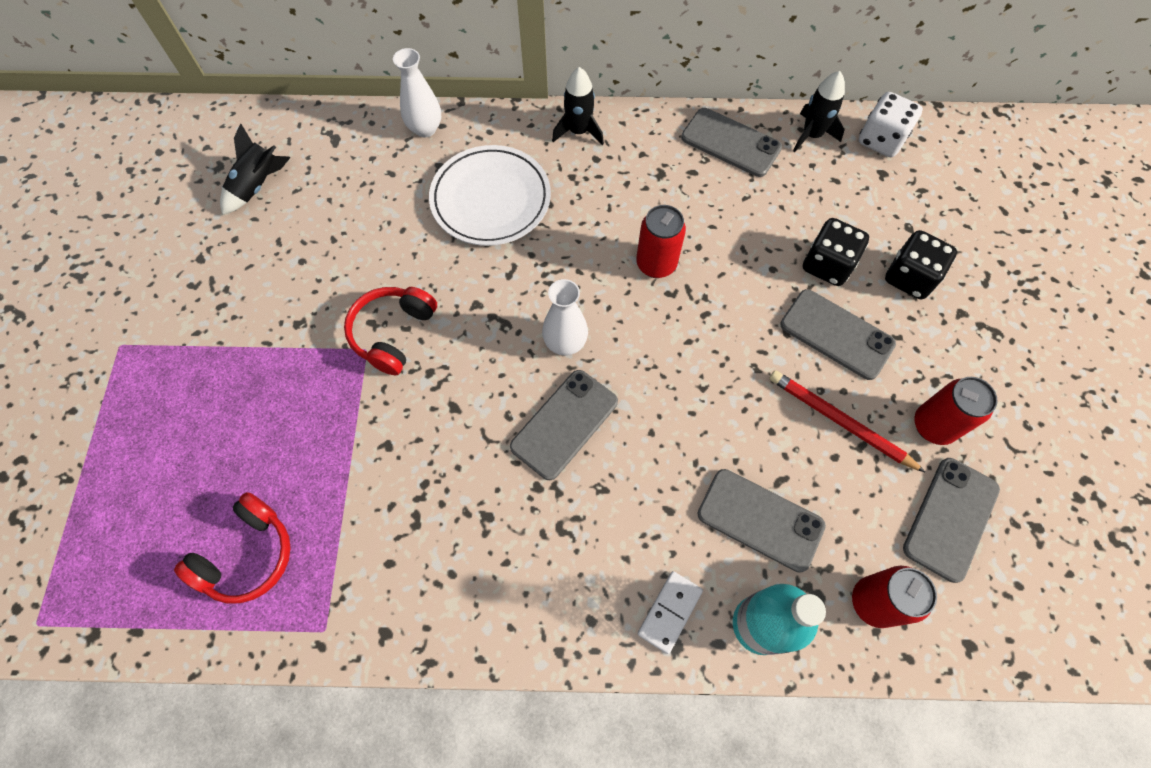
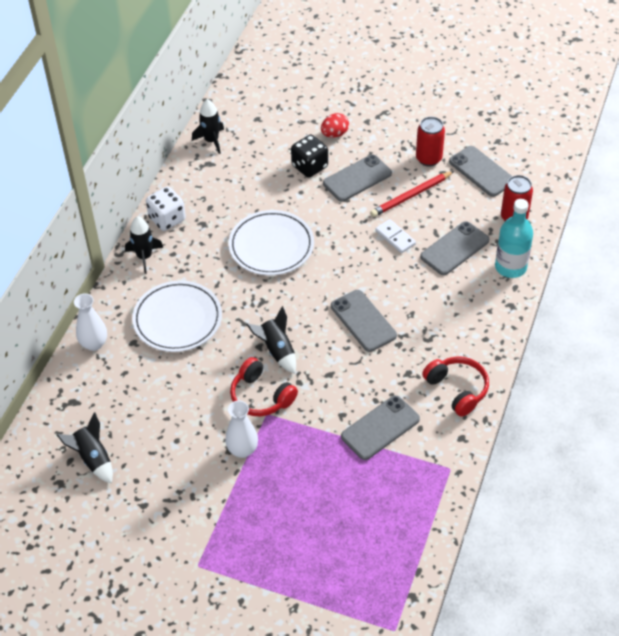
camera: 70 degrees left, 15 degrees down
red headphones [174,492,291,604] -> red headphones moved to [422,356,489,417]
white vase [542,279,588,356] -> white vase moved to [225,401,258,458]
red can [636,205,686,278] -> white plate [228,210,314,275]
white domino [637,571,703,654] -> white domino moved to [375,219,416,253]
grey phone [681,108,782,177] -> grey phone moved to [341,395,420,460]
white dice [859,92,923,157] -> white dice moved to [146,187,186,231]
black dice [885,230,957,299] -> red egg [321,113,349,138]
none -> black rocket [246,306,296,374]

